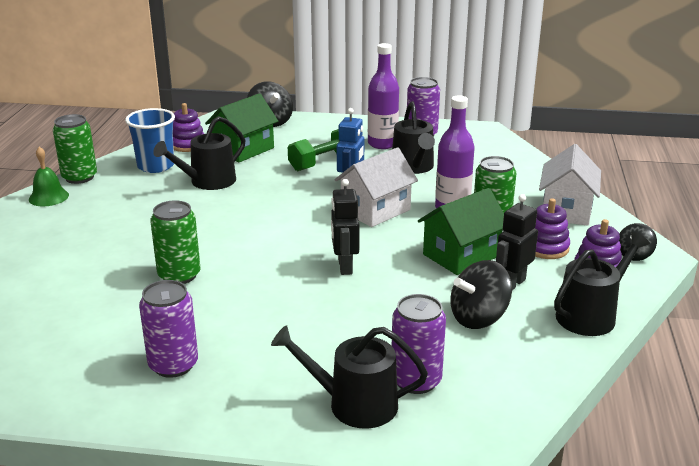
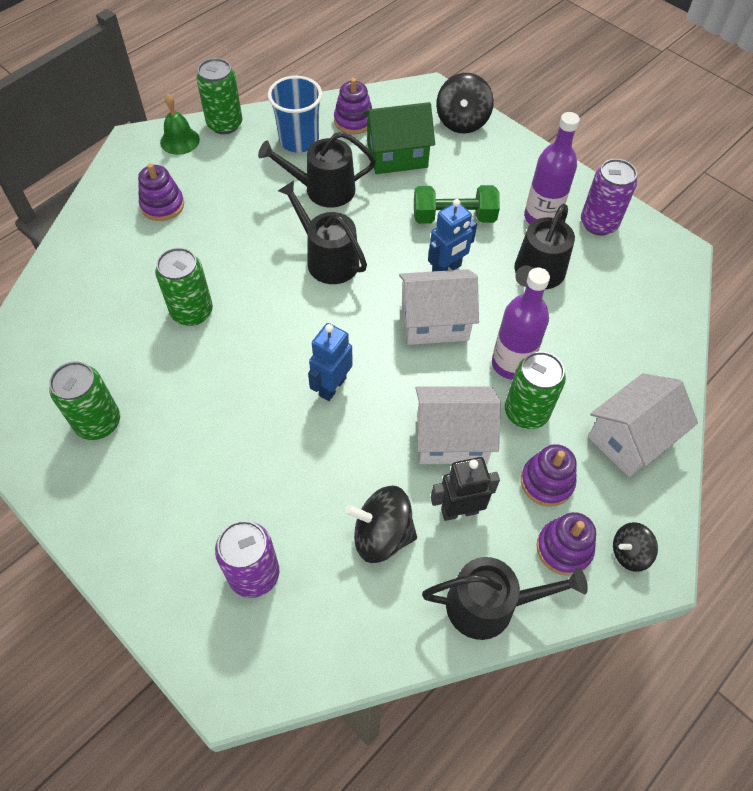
camera: 35 degrees right, 30 degrees up
purple can [139,280,198,378] -> green can [49,361,120,440]
black watering can [271,325,428,429] -> black watering can moved to [278,180,367,284]
black robot [331,179,360,275] -> blue robot [308,323,353,401]
green house [418,188,504,275] -> white house [416,386,501,464]
none -> purple stacking toy [138,163,184,221]

